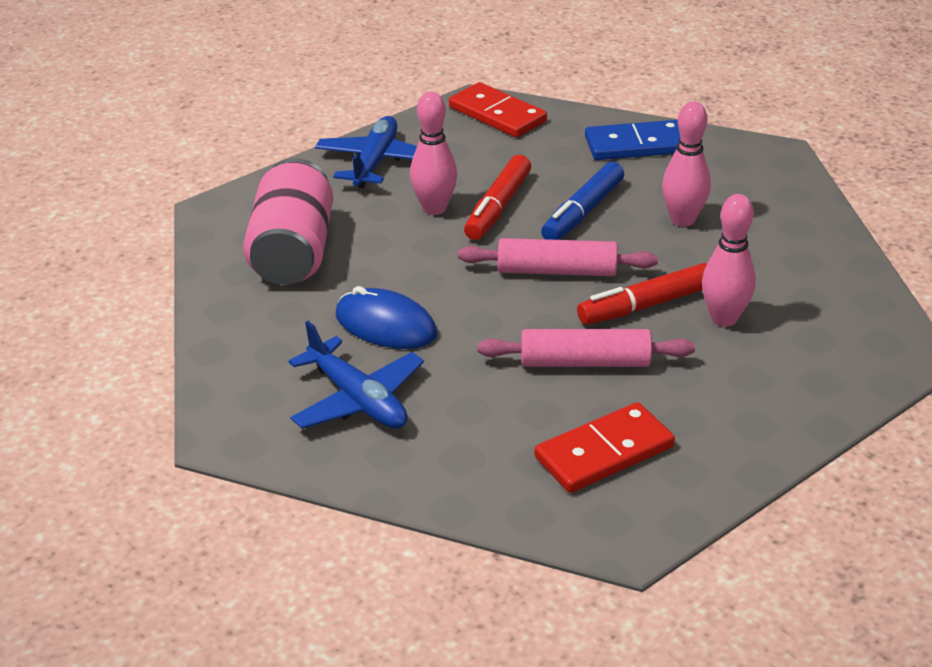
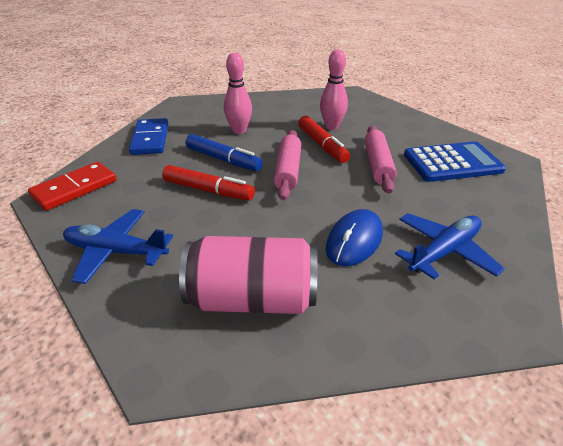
camera: 90 degrees left, 0 degrees up
pink bowling pin [410,92,457,215] -> none
red domino [535,402,675,493] -> blue calculator [404,141,506,182]

